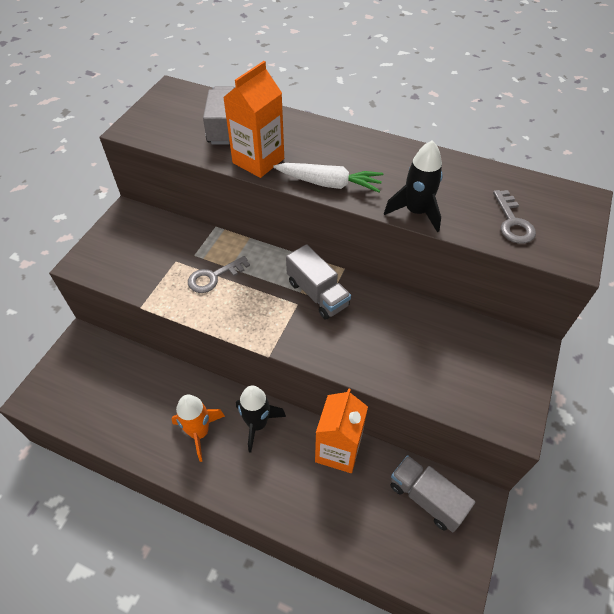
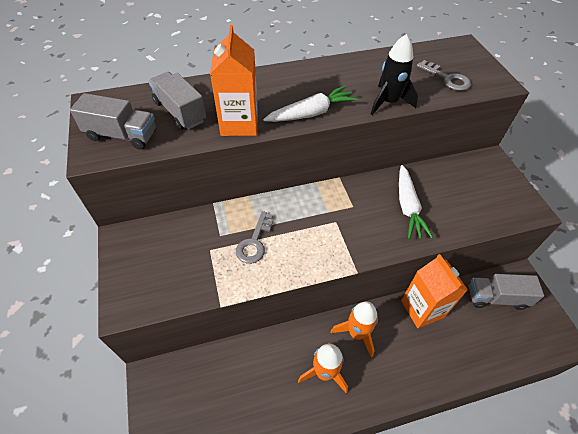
camera: 40 degrees left, 0 degrees up
black rocket [236,386,286,453] -> orange rocket [331,301,378,357]
grey truck [286,244,351,320] -> grey truck moved to [70,93,156,149]
none -> white carrot [399,165,433,239]

